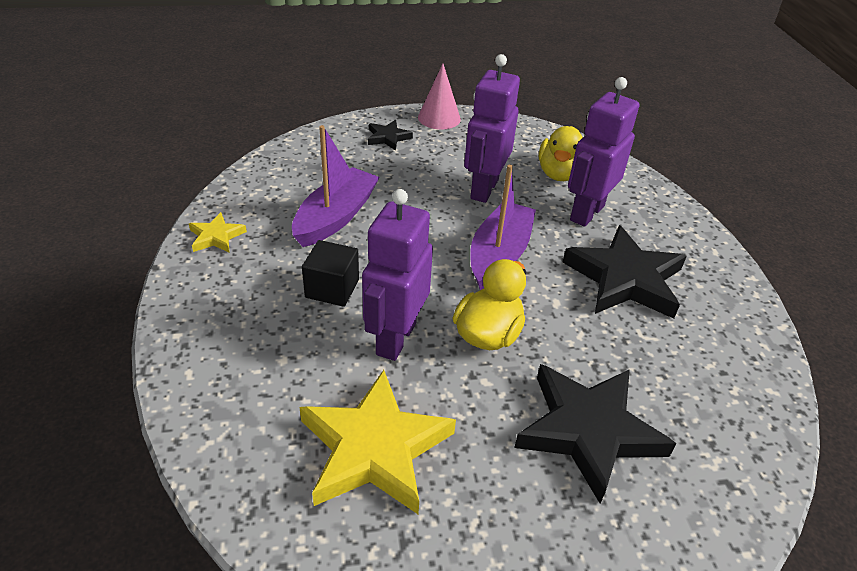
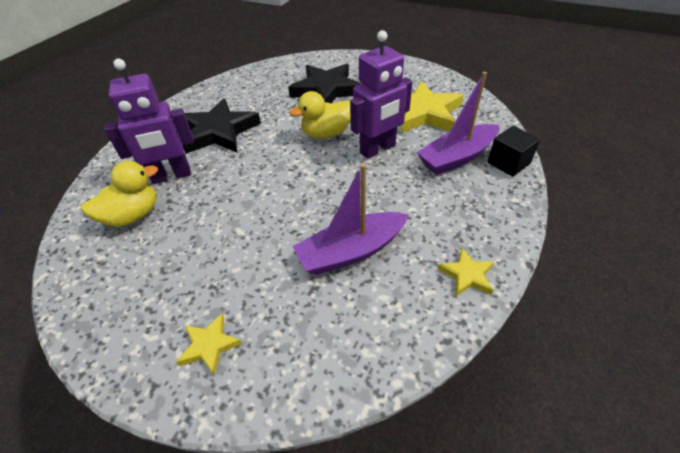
camera: 140 degrees left, 5 degrees up
black cube [302,240,359,307] -> black cube moved to [487,126,540,177]
black star [368,120,413,151] -> yellow star [176,313,242,376]
pink cone [418,64,461,130] -> none
purple robot [464,54,520,203] -> none
purple boat [470,164,536,290] -> purple boat moved to [417,72,499,175]

